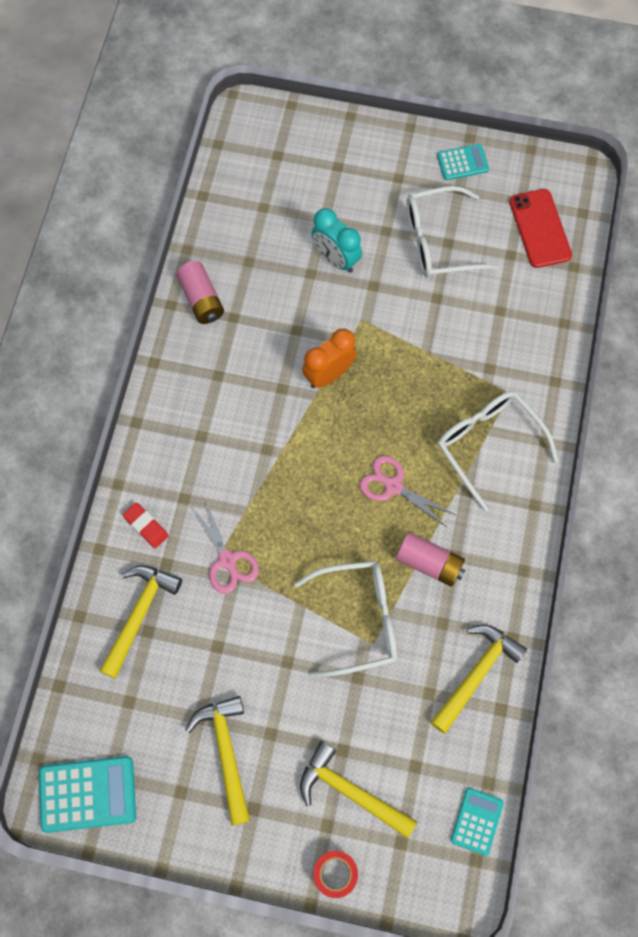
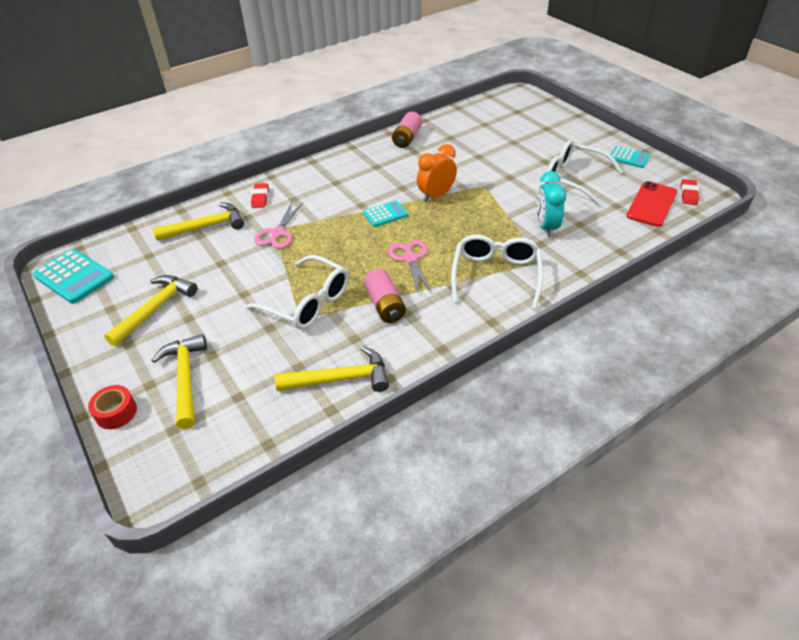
camera: 45 degrees right, 25 degrees down
orange clock [302,328,357,388] -> orange clock turned 45 degrees counterclockwise [417,144,457,202]
turquoise clock [312,208,362,273] -> turquoise clock moved to [536,171,567,237]
turquoise calculator [451,788,504,856] -> turquoise calculator moved to [363,201,408,227]
none -> red eraser [681,179,699,205]

